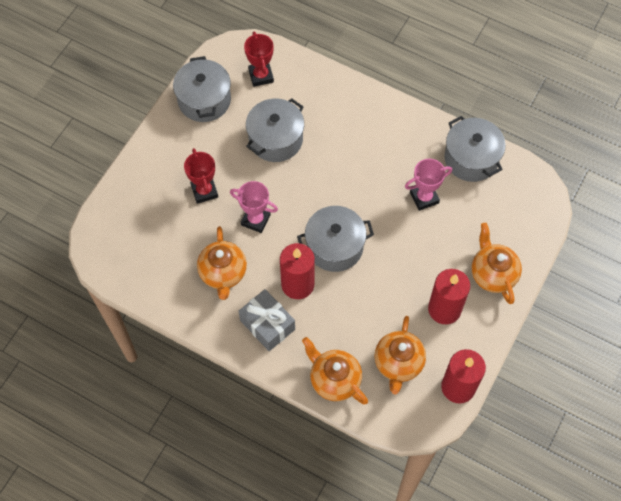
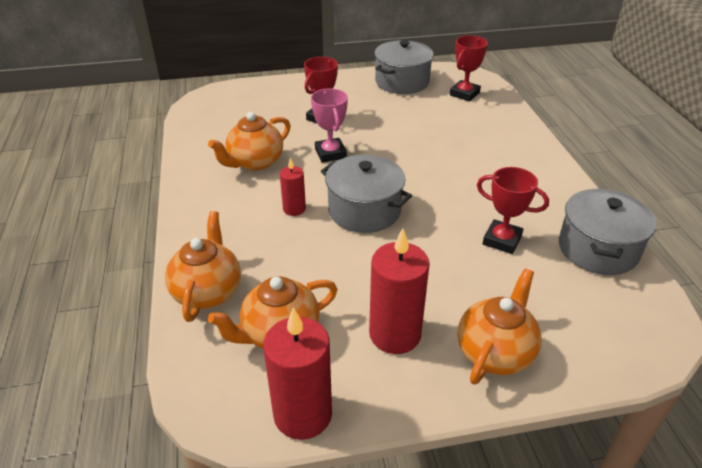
camera: 50 degrees right, 25 degrees down
grey gift [239,289,295,351] -> none
grey pot [246,98,304,162] -> none
red candle [280,243,315,299] -> red candle [280,158,306,216], size x0.55
pink trophy [405,159,452,211] -> red trophy [477,167,549,254]

